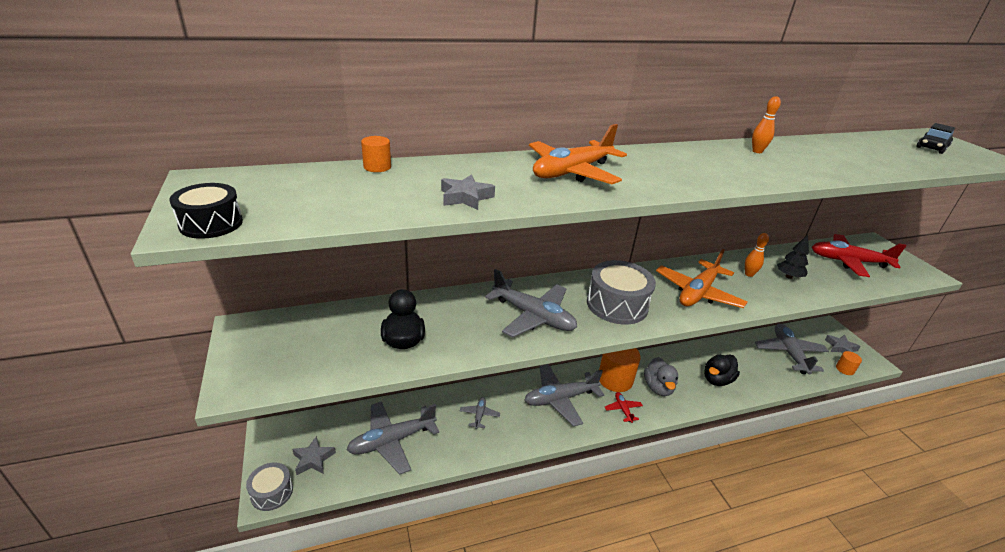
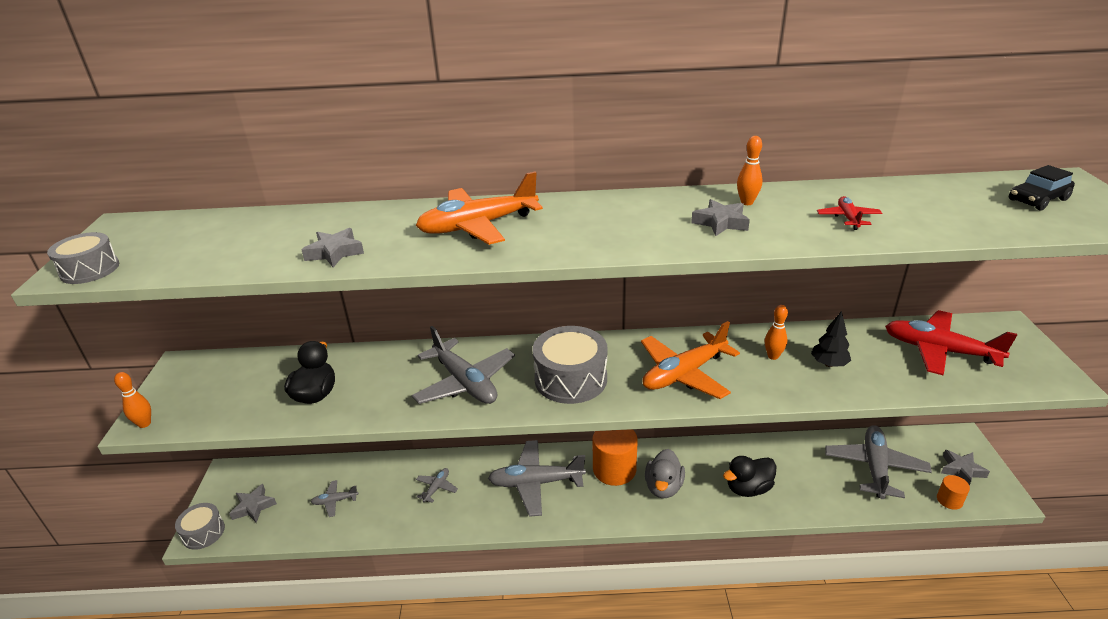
camera: 20 degrees right, 0 degrees up
black drum [170,183,243,239] -> grey drum [47,232,119,284]
grey plane [346,401,439,475] -> grey plane [311,480,358,517], size x0.47
orange cylinder [361,136,391,172] -> none
red plane [605,392,643,423] -> red plane moved to [817,196,882,230]
none -> orange bowling pin [114,372,151,428]
none -> grey star [691,199,750,236]

